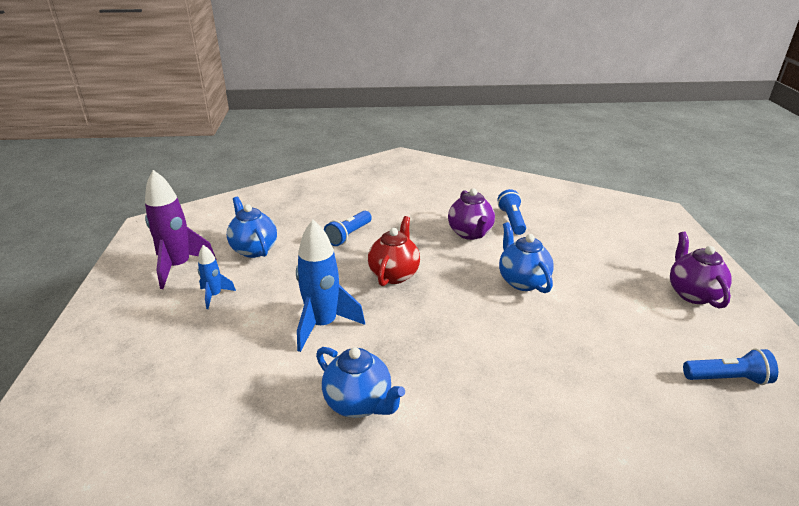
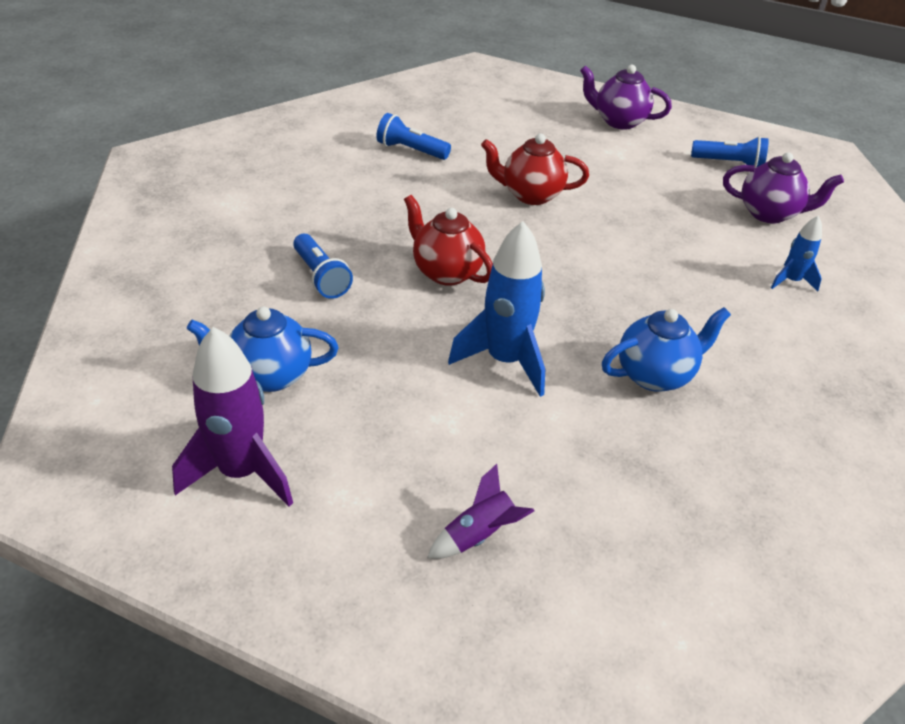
camera: 65 degrees left, 10 degrees up
blue rocket [198,245,236,309] -> blue rocket moved to [771,215,822,292]
purple teapot [448,188,495,240] -> purple teapot moved to [723,152,844,224]
blue teapot [499,222,554,293] -> red teapot [481,134,589,205]
blue flashlight [683,348,778,385] -> blue flashlight turned 75 degrees clockwise [691,136,769,169]
none -> purple rocket [427,464,534,559]

